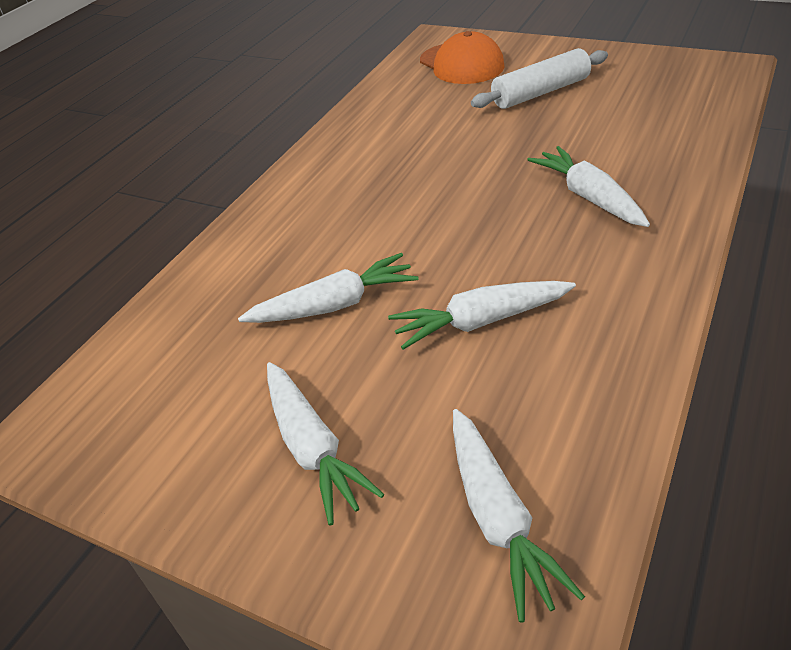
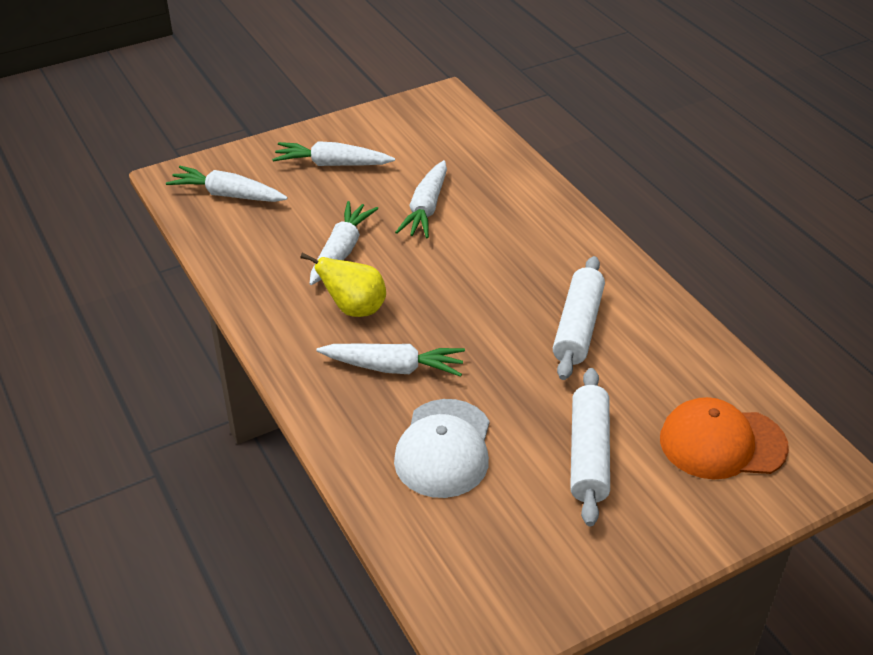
camera: 120 degrees right, 0 degrees up
none -> yellow pear [300,253,386,317]
none -> white cap [394,399,490,498]
none -> white rolling pin [553,256,605,380]

